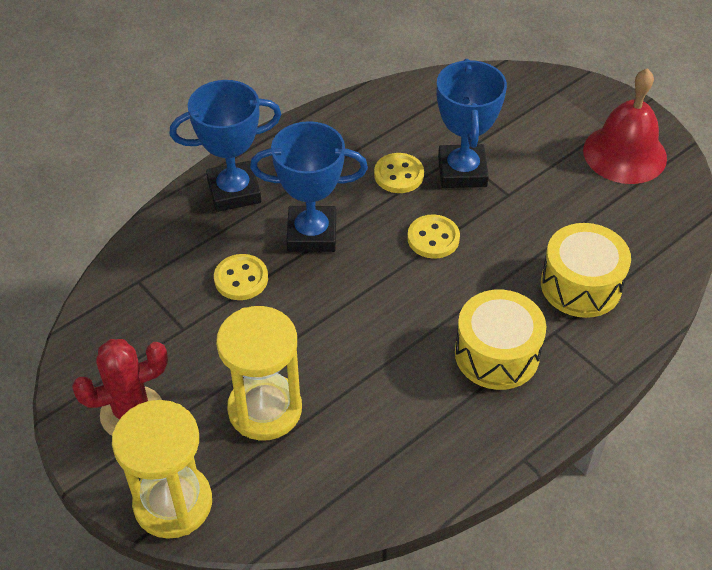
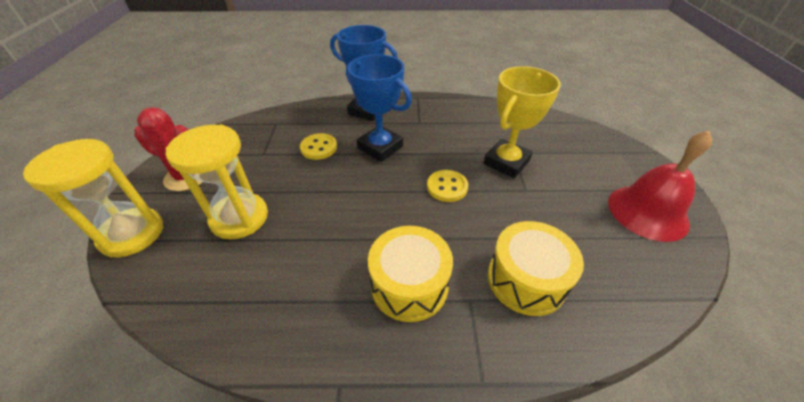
camera: 40 degrees right, 5 degrees down
yellow button [374,153,424,193] -> none
blue trophy [437,59,507,188] -> yellow trophy [483,66,561,178]

